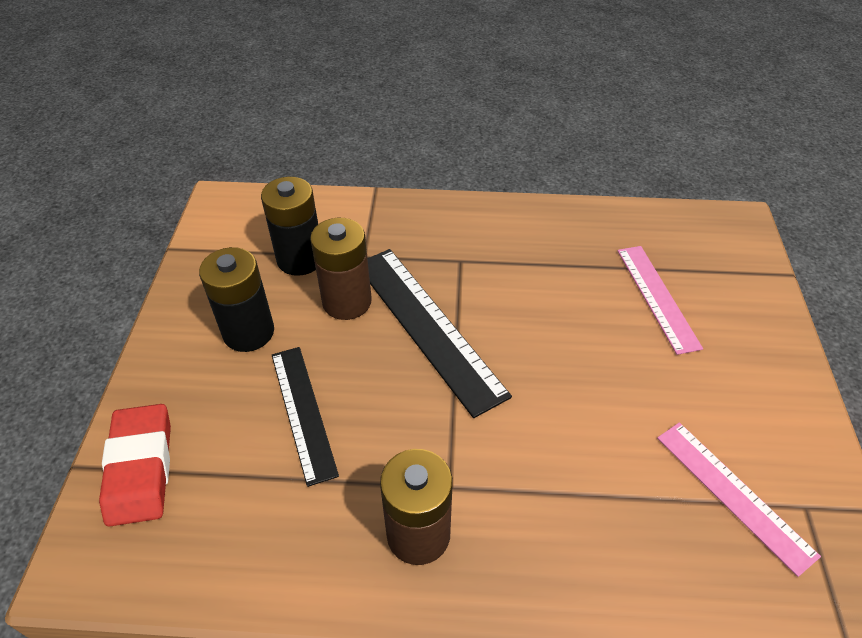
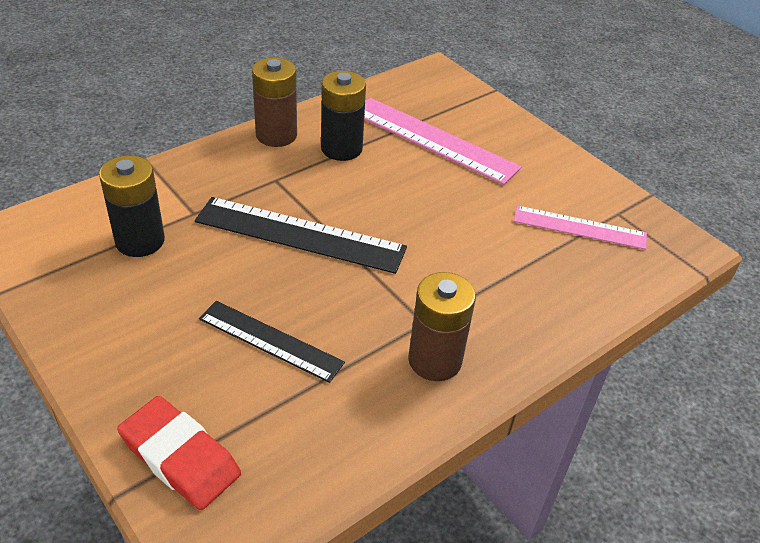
camera: 45 degrees left, 5 degrees down
black battery [199,247,274,352] -> black battery moved to [321,71,366,161]
brown battery [310,218,372,320] -> brown battery moved to [252,58,297,147]
pink ruler [617,246,703,355] -> pink ruler [364,98,521,185], size x1.55

